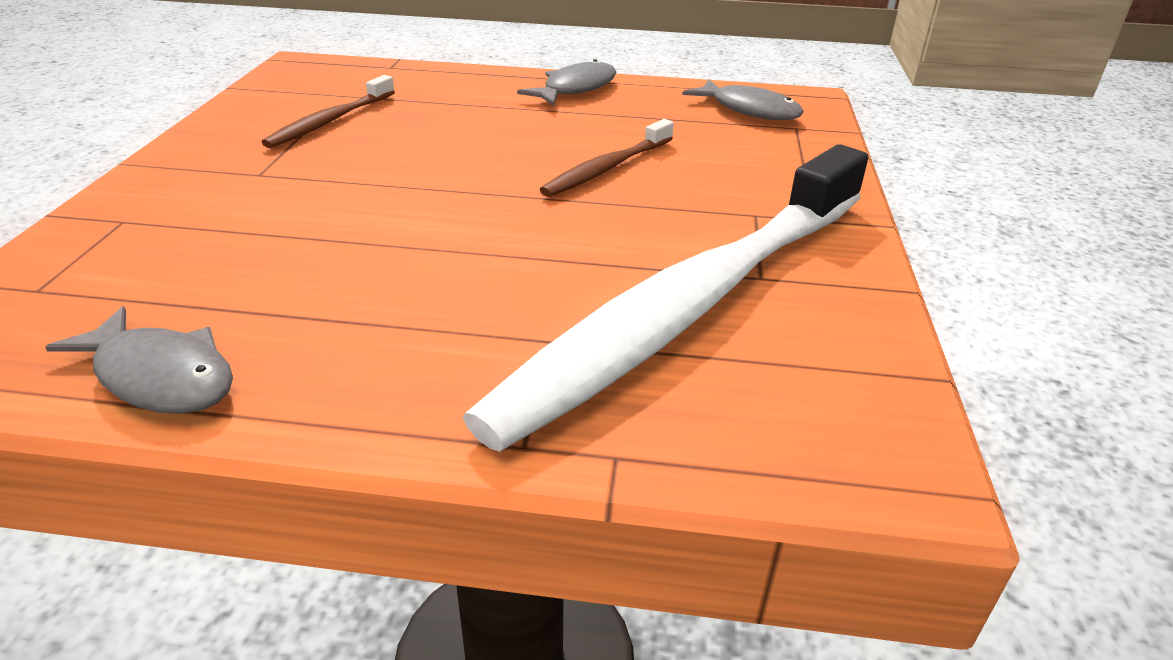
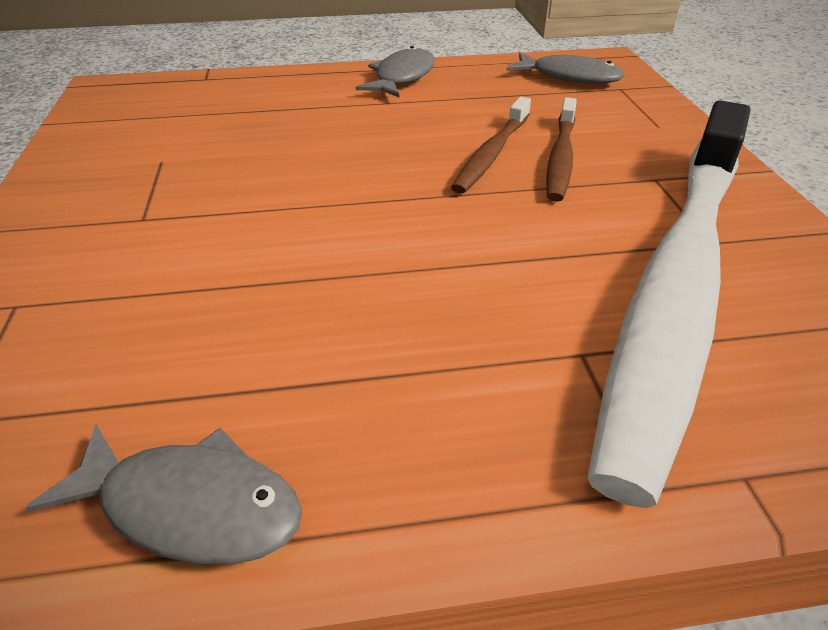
camera: 15 degrees left, 5 degrees up
brown toothbrush [262,75,395,148] -> brown toothbrush moved to [546,97,577,202]

